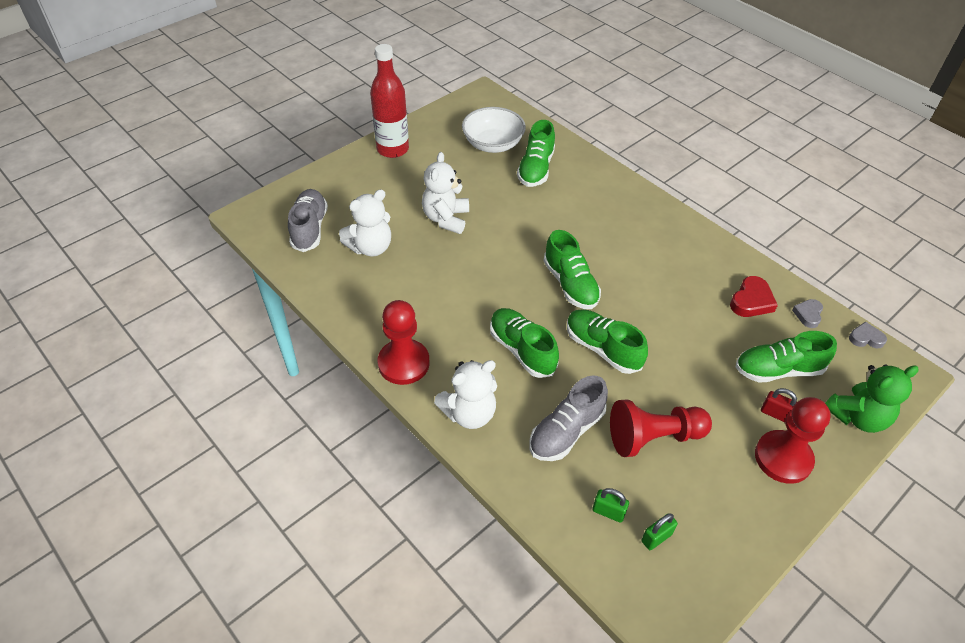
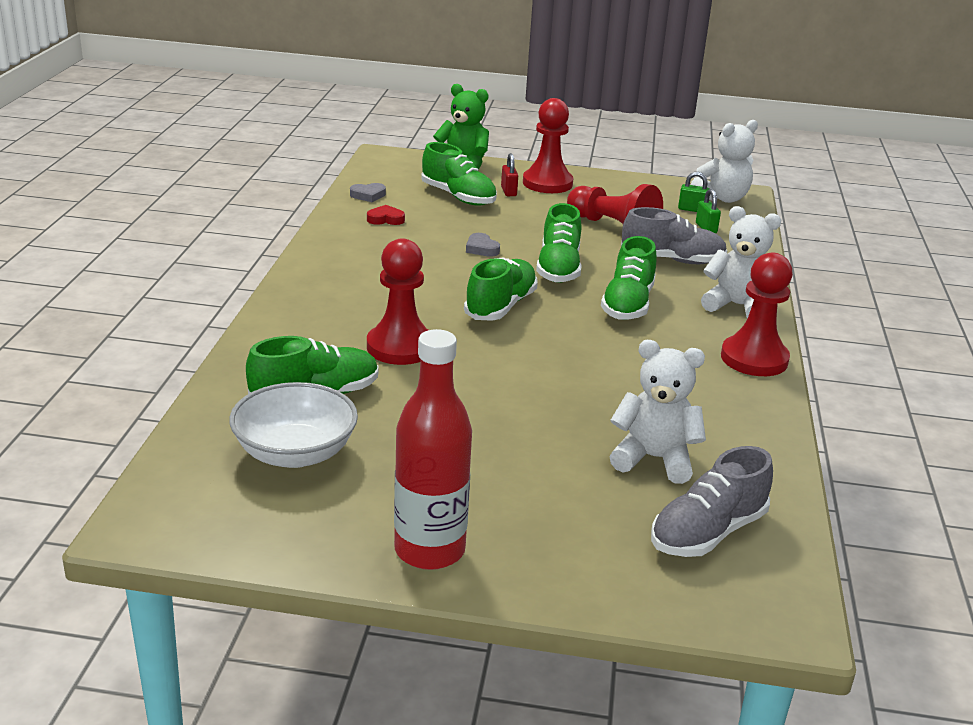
camera: 130 degrees left, 20 degrees down
white teddy bear [422,152,469,234] -> white teddy bear moved to [691,120,758,203]
red heart [730,276,778,317] -> red heart [367,205,405,225], size x0.66
grey heart [849,322,887,348] -> grey heart moved to [466,233,500,257]
none -> red pawn [367,238,428,365]

